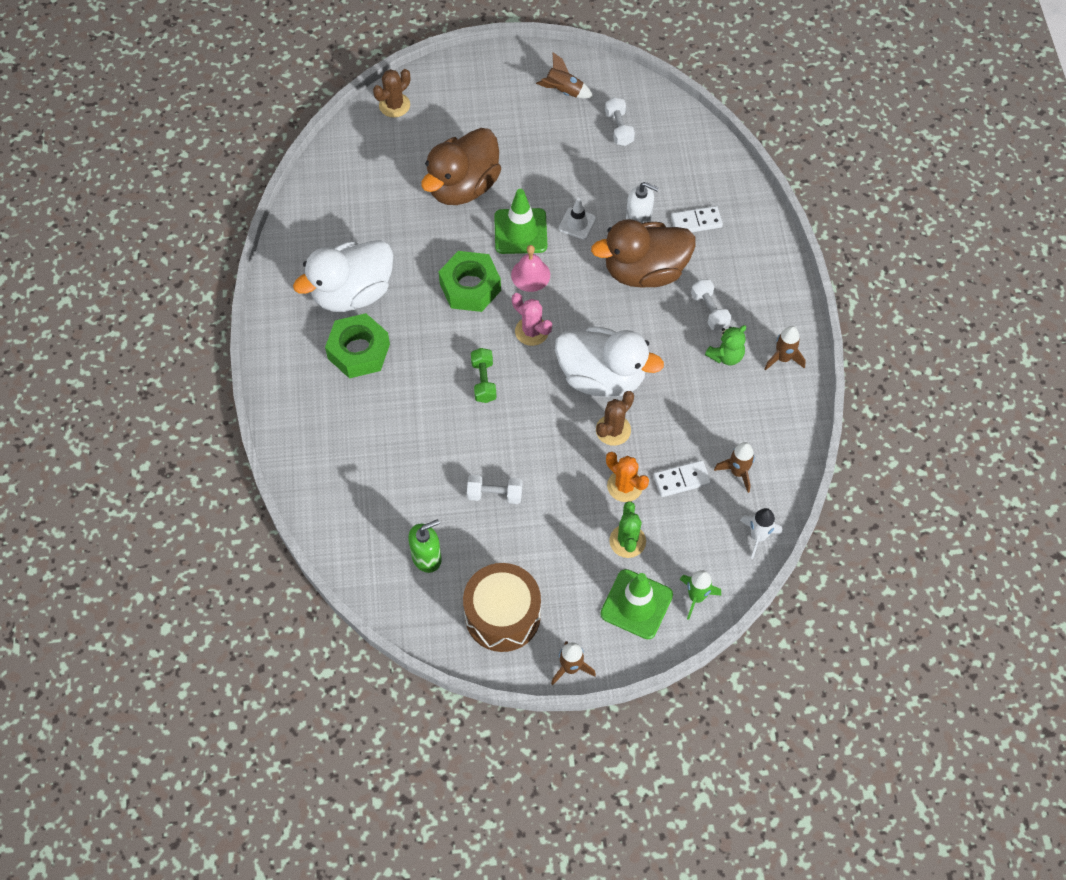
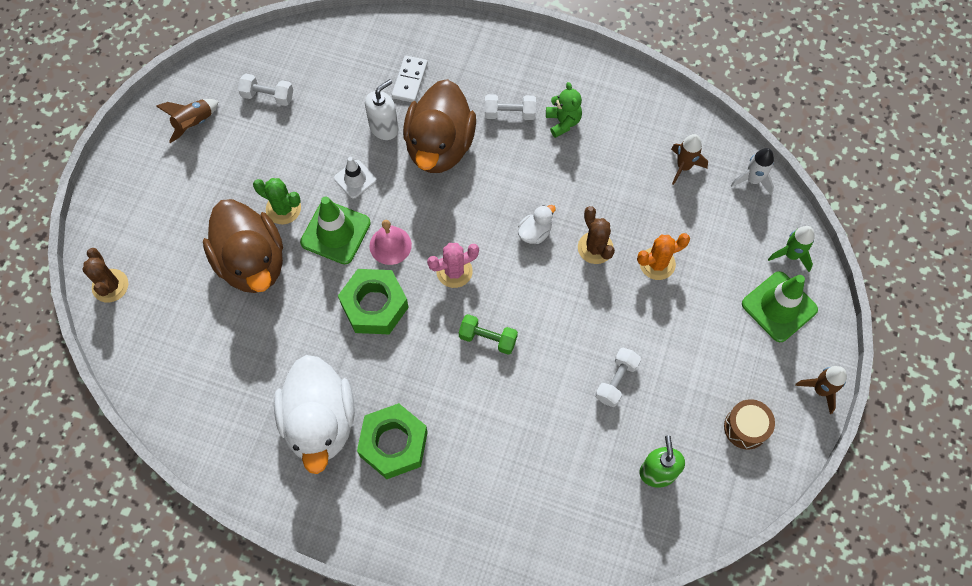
camera: 65 degrees left, 5 degrees up
brown drum [463,563,541,652] -> brown drum [724,399,775,449], size x0.57
white duck [555,326,664,397] -> white duck [518,205,556,244], size x0.41
green cactus [609,502,646,558] -> green cactus moved to [253,178,301,224]
white domino [653,460,711,497] -> none
brown rocket [764,326,806,371] -> none

